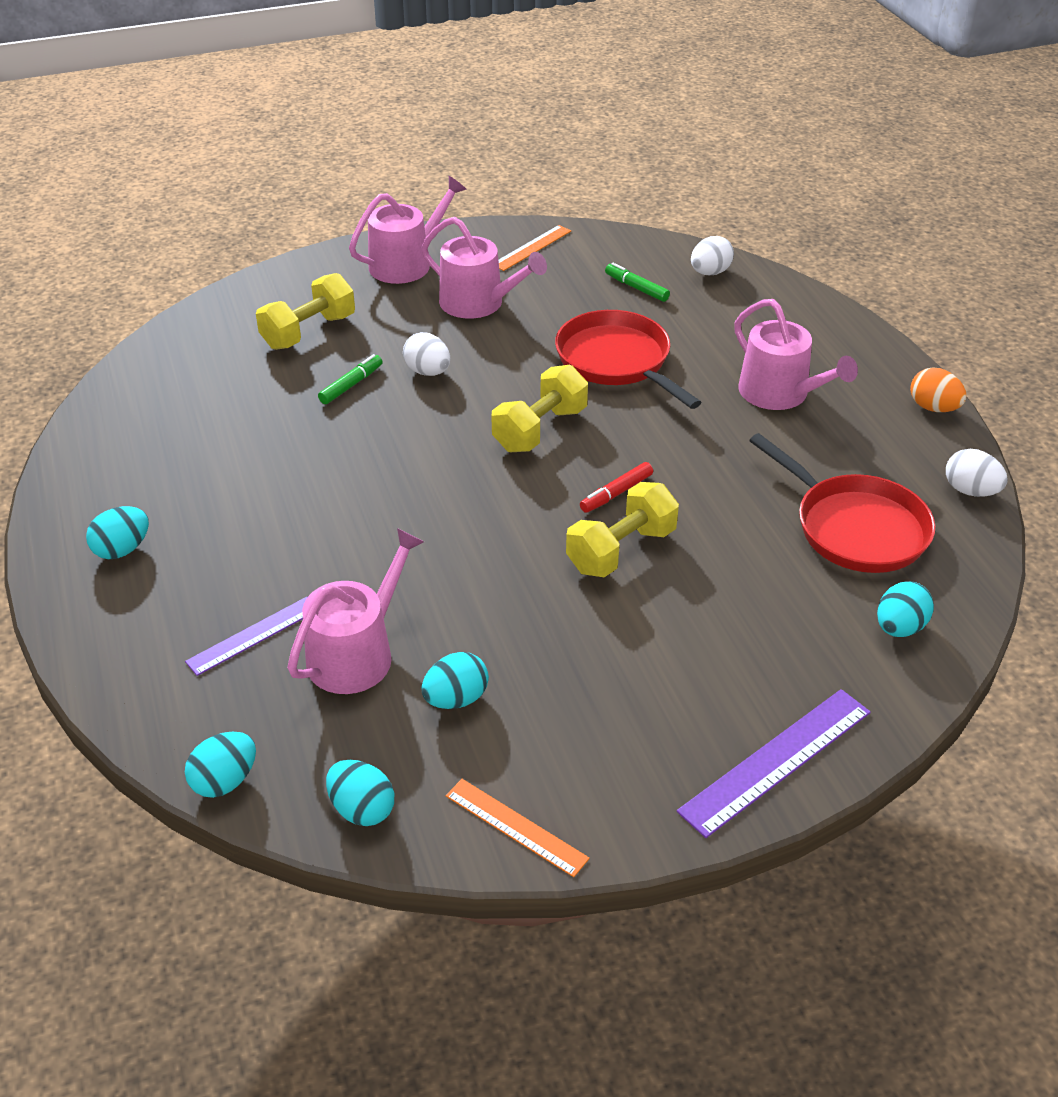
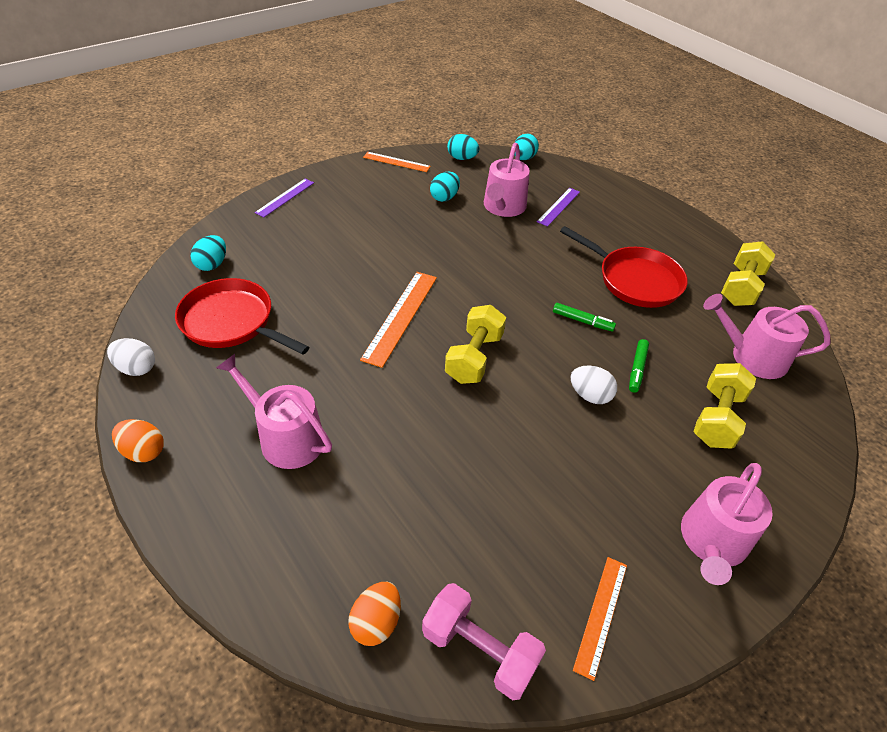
camera: 160 degrees right, 5 degrees up
turquoise egg [86,506,149,559] -> none
pink watering can [421,217,547,319] -> pink watering can moved to [703,294,830,379]
red pan [555,310,702,409] -> red pan moved to [560,226,688,308]
yellow dumbbell [566,482,679,577] -> yellow dumbbell moved to [721,241,776,306]
red marker [580,462,653,513] -> orange ruler [360,272,437,368]
green marker [605,263,670,302] -> green marker moved to [553,303,616,332]
purple ruler [677,689,871,838] -> purple ruler [254,179,314,217], size x0.64
white egg [691,236,734,275] -> orange egg [348,582,401,646]
none -> pink dumbbell [422,583,546,700]

